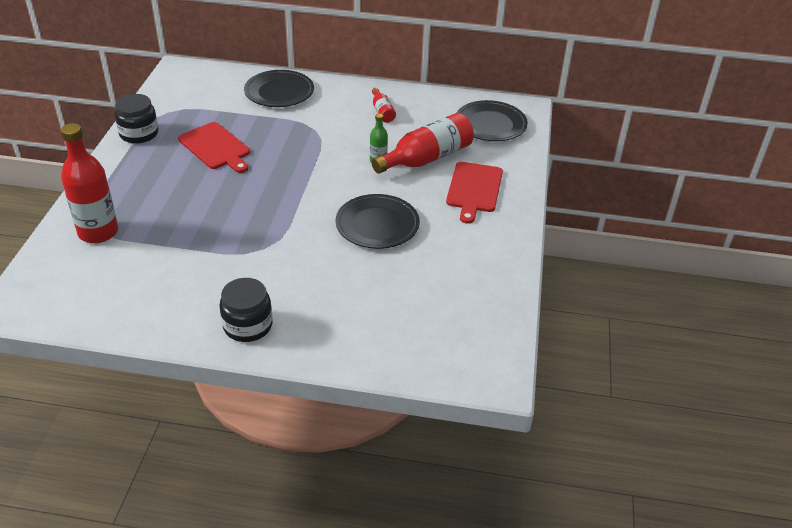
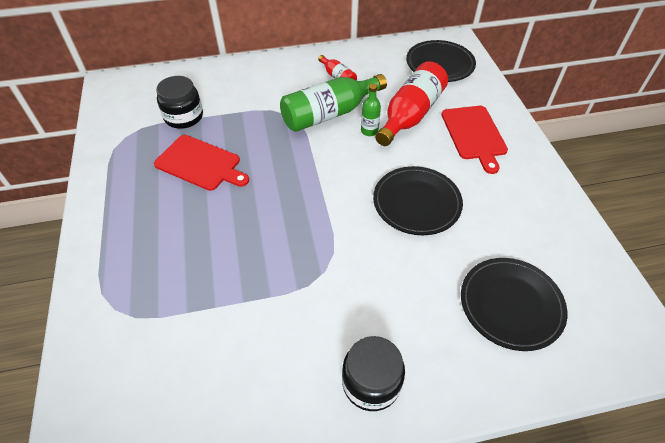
camera: 20 degrees left, 10 degrees up
red bottle [61,123,118,243] -> none
black jar [115,94,158,144] -> black jar moved to [156,76,203,129]
black plate [244,70,314,107] -> black plate moved to [461,258,567,351]
none -> green bottle [280,74,387,132]

